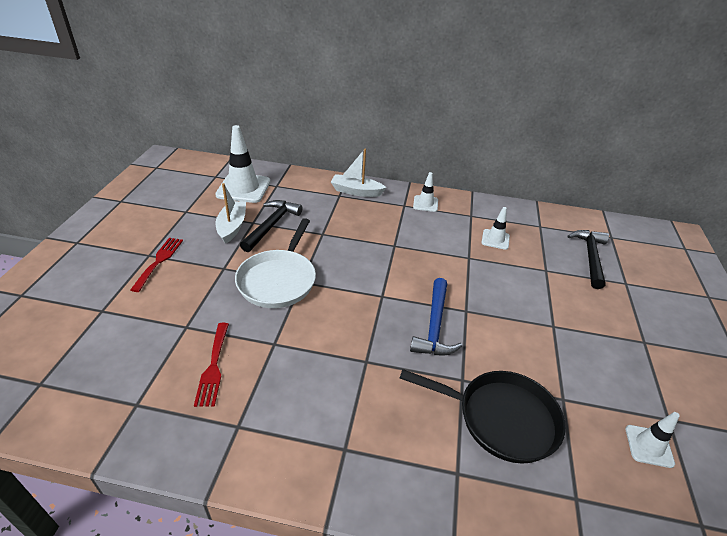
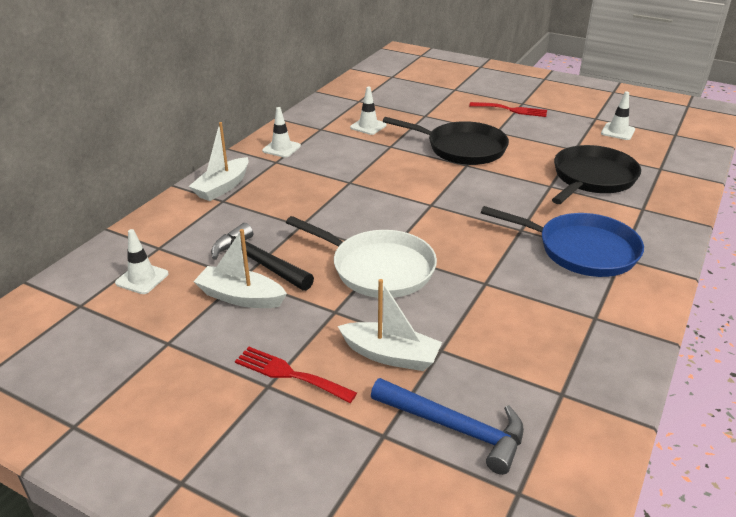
camera: 70 degrees left, 5 degrees down
red fork [194,323,229,407] -> red fork moved to [469,102,547,117]
white traffic cone [215,125,271,203] -> white traffic cone [115,229,169,294], size x0.53
blue hammer [410,278,462,355] -> blue hammer moved to [371,378,524,475]
black hammer [568,230,609,289] -> none
none -> white boat [338,279,442,371]
none -> black pan [383,117,509,165]
none -> blue pan [481,206,644,277]

